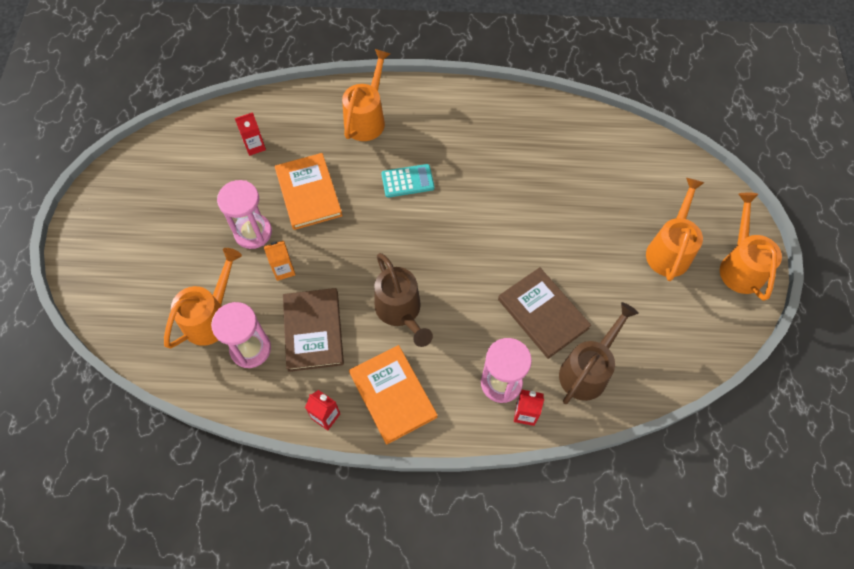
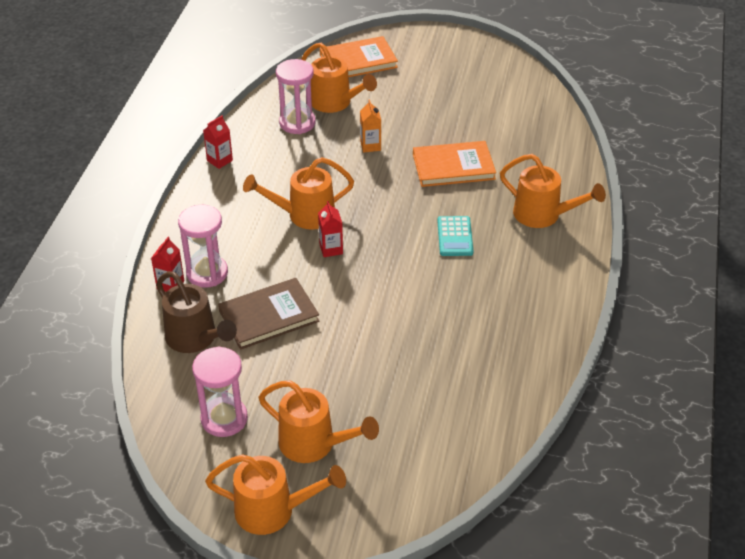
camera: 100 degrees right, 20 degrees down
pink hourglass [217,180,272,249] -> pink hourglass moved to [192,346,248,437]
red carton [235,112,266,156] -> red carton moved to [318,201,343,257]
brown book [283,288,344,372] -> none
orange book [349,345,437,444] -> orange book moved to [320,36,398,77]
brown watering can [374,253,433,347] -> orange watering can [243,157,354,230]

